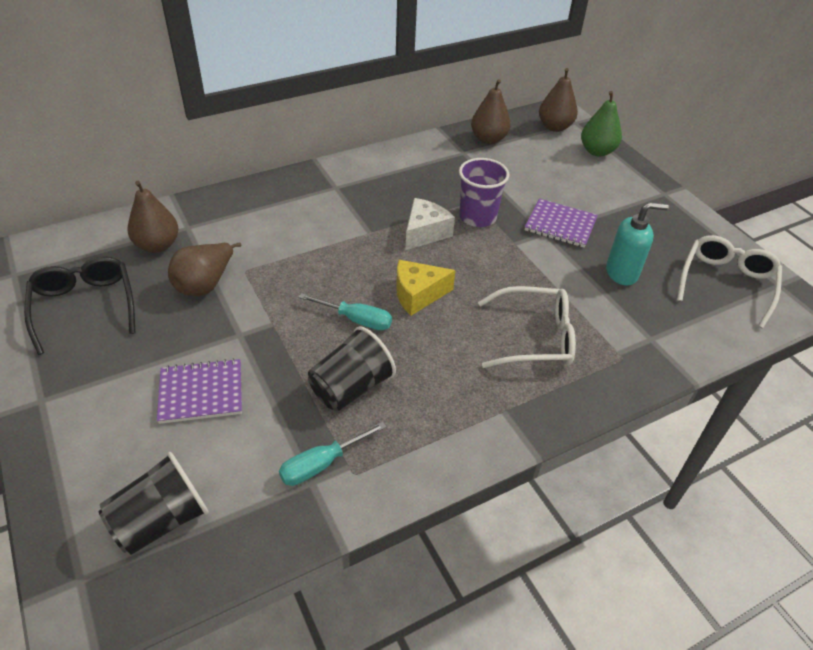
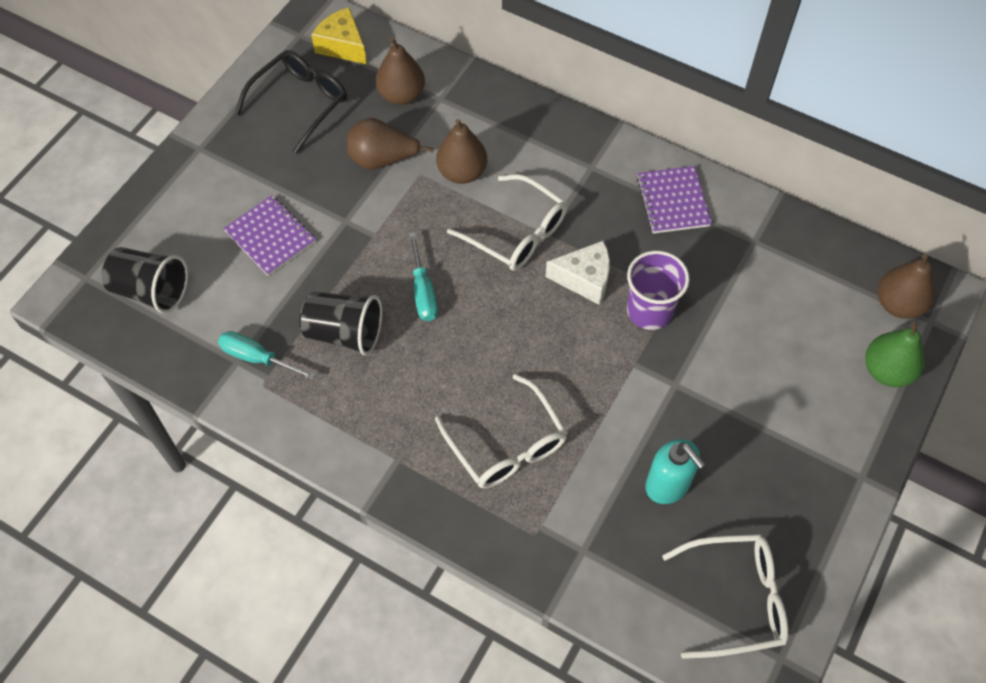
camera: 60 degrees right, 15 degrees up
yellow cheese [396,260,456,316] -> yellow cheese moved to [311,7,367,64]
brown pear [471,79,511,144] -> brown pear moved to [436,119,487,184]
purple notebook [525,199,598,248] -> purple notebook moved to [637,166,712,234]
none -> white glasses [447,174,567,271]

